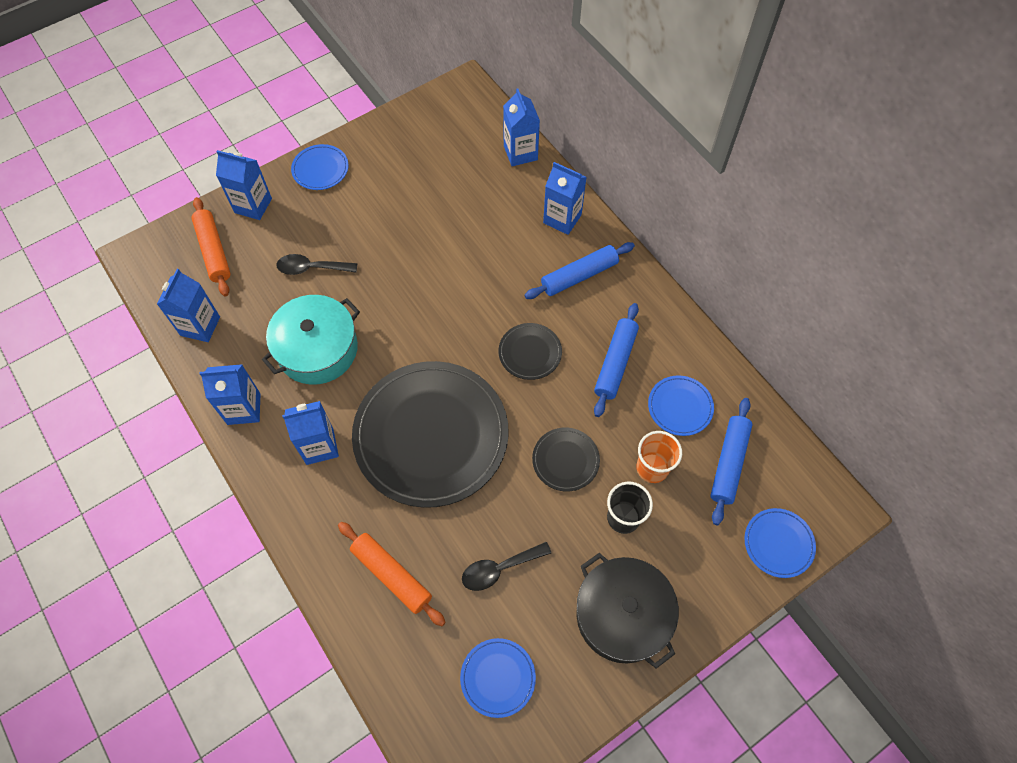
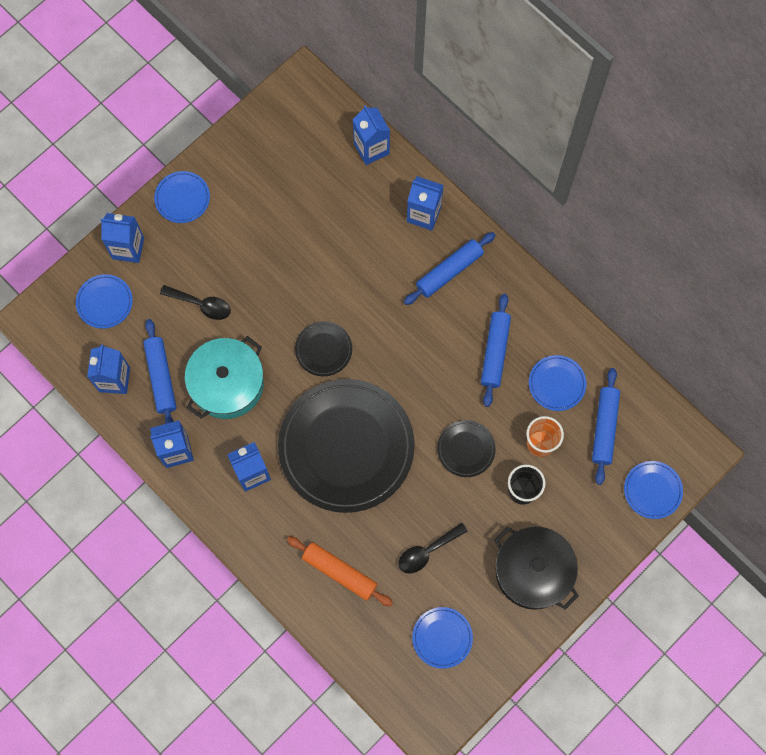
camera: 10 degrees left, 10 degrees up
orange rolling pin [191,197,231,297] -> blue plate [76,274,133,329]
black spoon [276,254,357,275] -> black spoon turned 150 degrees counterclockwise [160,285,231,320]
black plate [499,323,562,380] -> black plate moved to [295,321,352,376]
none -> blue rolling pin [143,319,177,424]

